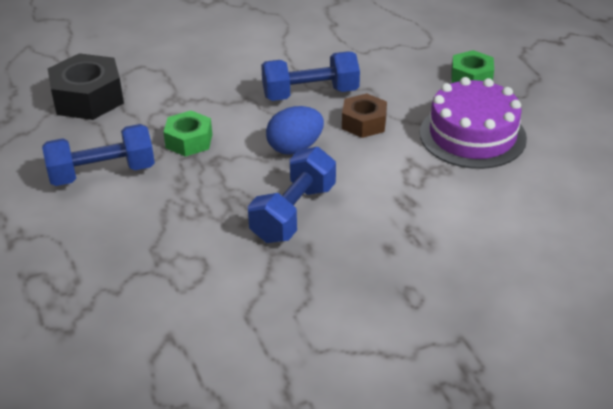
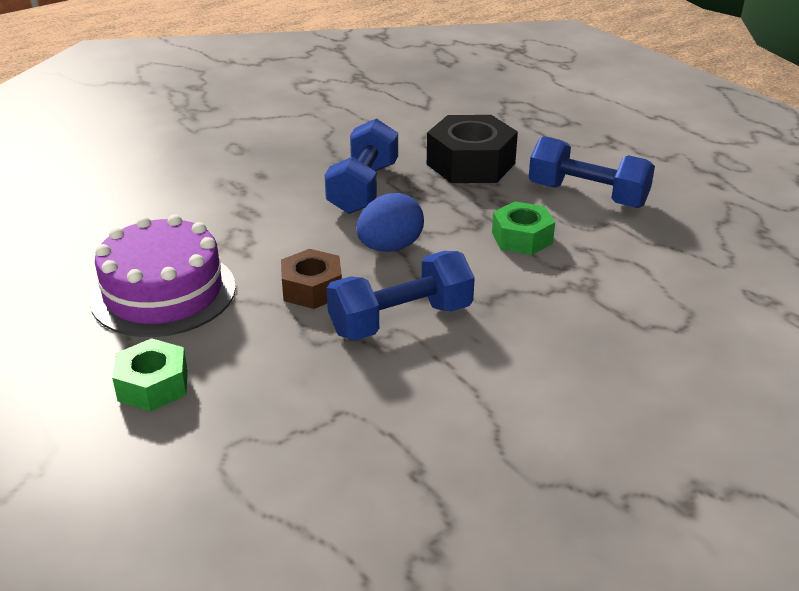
camera: 165 degrees right, 5 degrees down
blue dumbbell [42,124,155,186] -> blue dumbbell turned 60 degrees clockwise [529,136,655,208]
black nut [47,53,124,120] -> black nut moved to [427,115,518,183]

